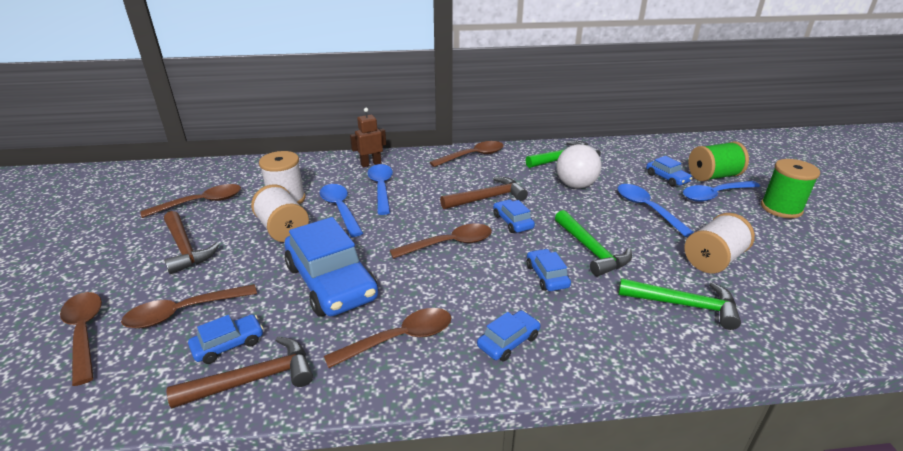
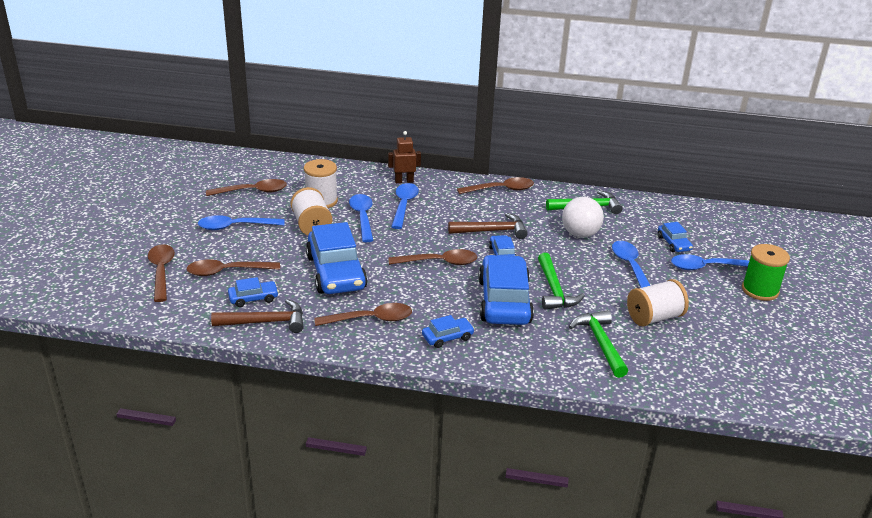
camera: 15 degrees right, 0 degrees up
brown hammer [164,211,220,274] -> blue spoon [198,215,285,230]
blue car [527,249,571,291] -> blue car [478,255,534,325], size x2.13
green hammer [618,278,741,330] -> green hammer turned 135 degrees counterclockwise [569,310,628,378]
green spool [688,141,749,181] -> none

